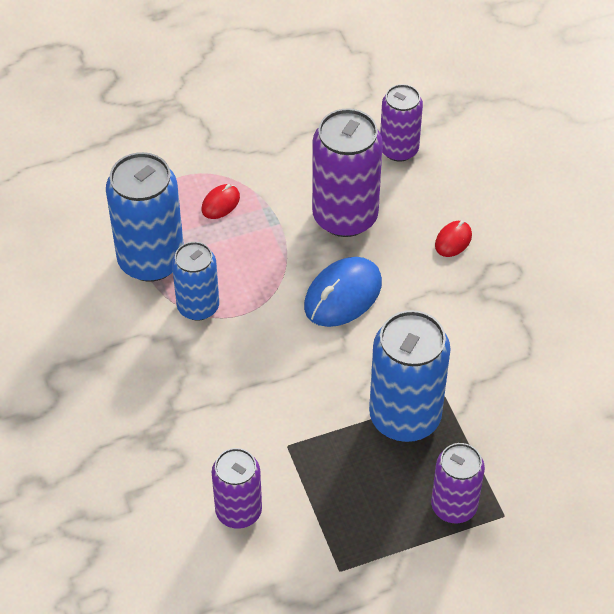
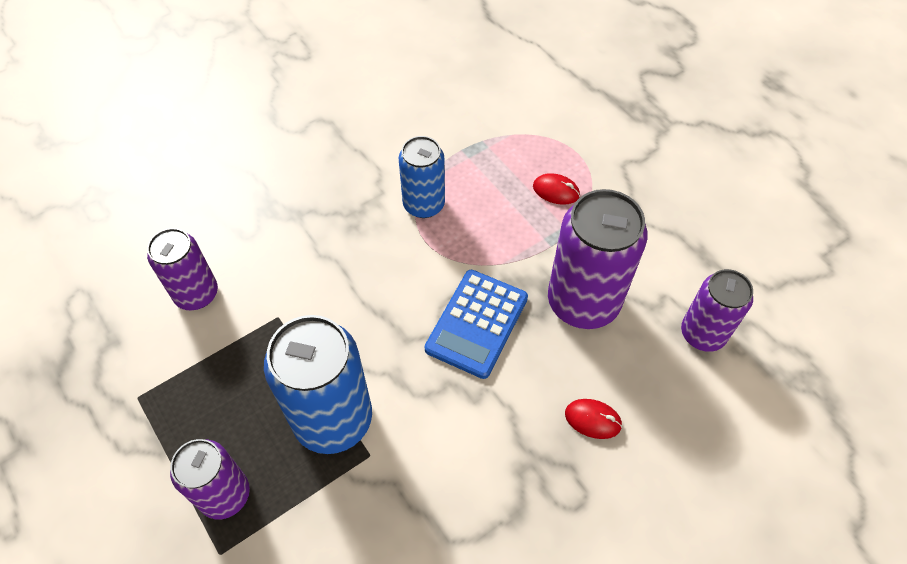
camera: 75 degrees right, 5 degrees up
blue can [106,152,184,282] -> none
blue mouse [304,257,382,327] -> blue calculator [425,270,528,379]

